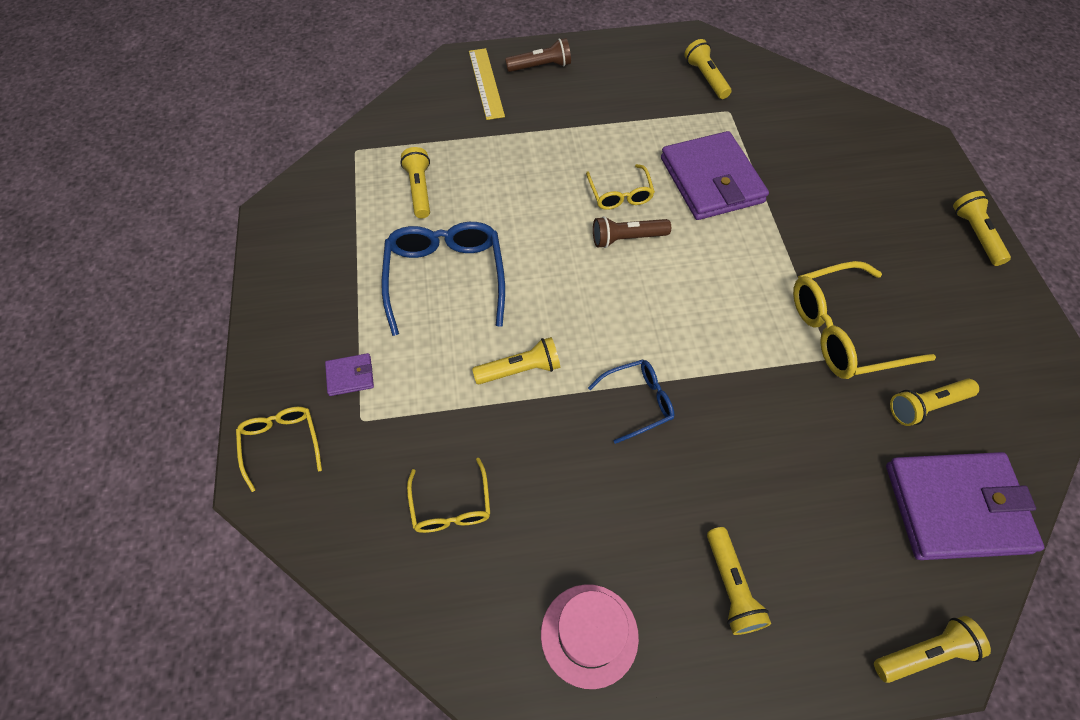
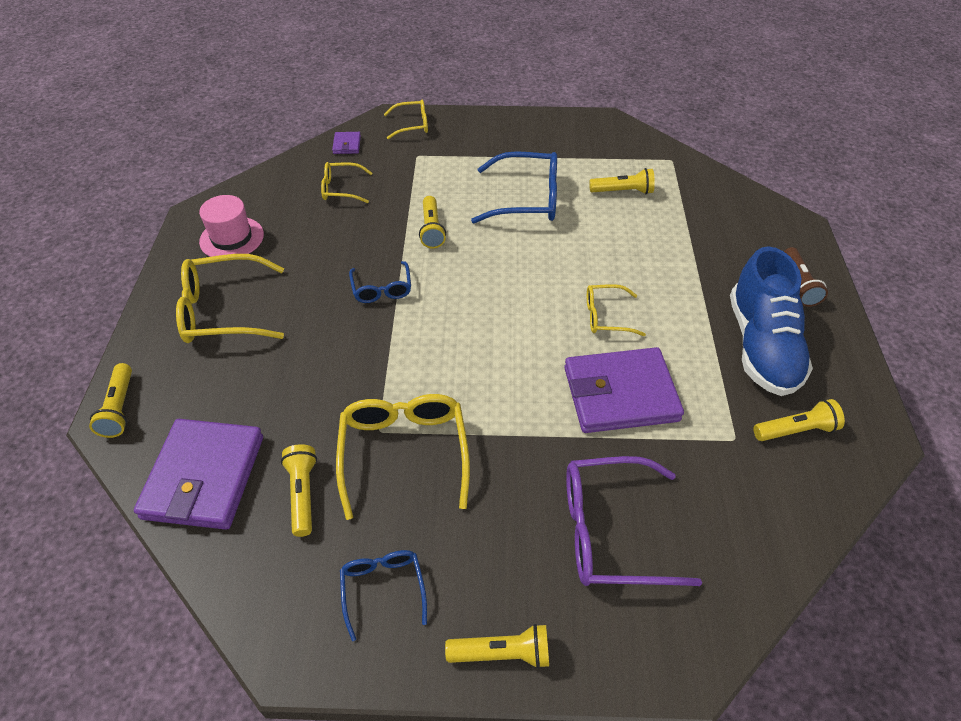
camera: 100 degrees right, 10 degrees down
purple wallet [325,353,374,396] -> purple wallet moved to [332,132,361,154]
yellow ruler [469,48,505,120] -> none
brown flashlight [593,216,671,248] -> none
yellow flashlight [707,527,771,635] -> yellow glasses [176,254,284,343]
none -> blue glasses [340,550,427,641]
none -> purple glasses [566,456,702,586]
none -> blue shoe [730,247,813,396]

